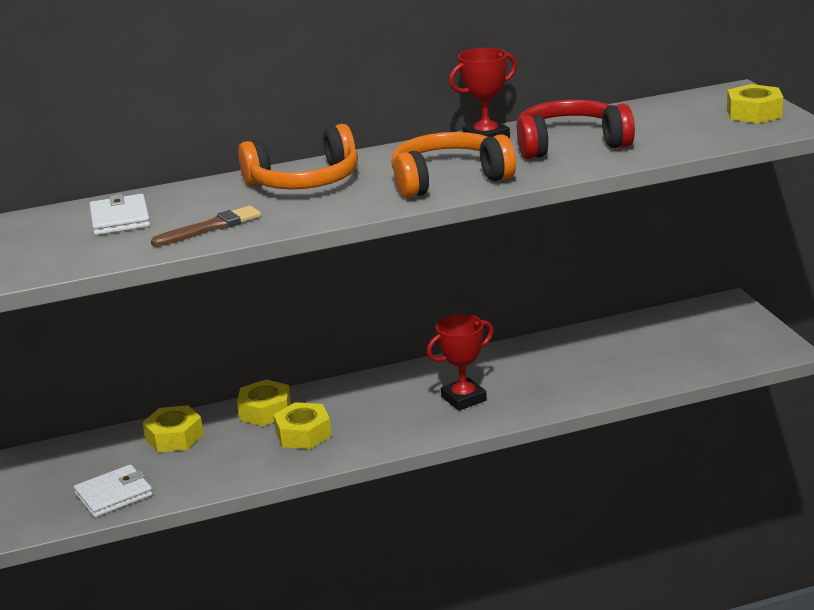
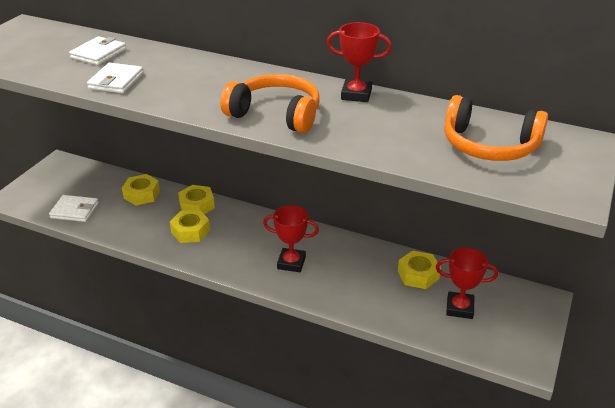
camera: 40 degrees right, 10 degrees up
brown brush [151,206,261,247] -> white wallet [87,63,144,93]
orange headphones [238,124,358,189] -> orange headphones moved to [444,95,548,161]
red headphones [516,100,635,159] -> none
yellow nut [727,84,783,124] -> yellow nut moved to [398,250,441,289]
none -> red trophy [436,247,498,319]

